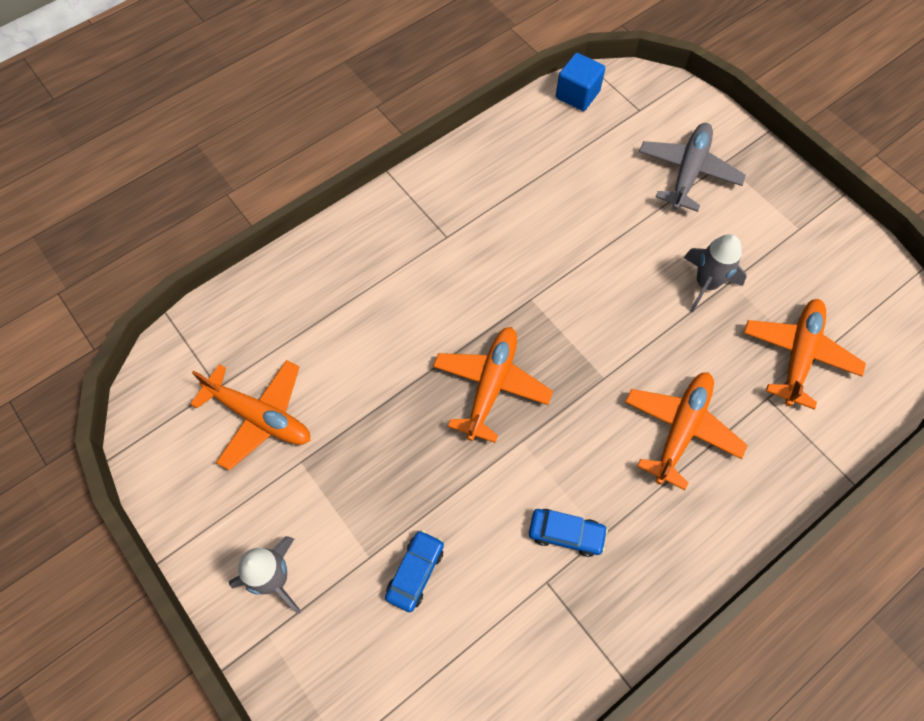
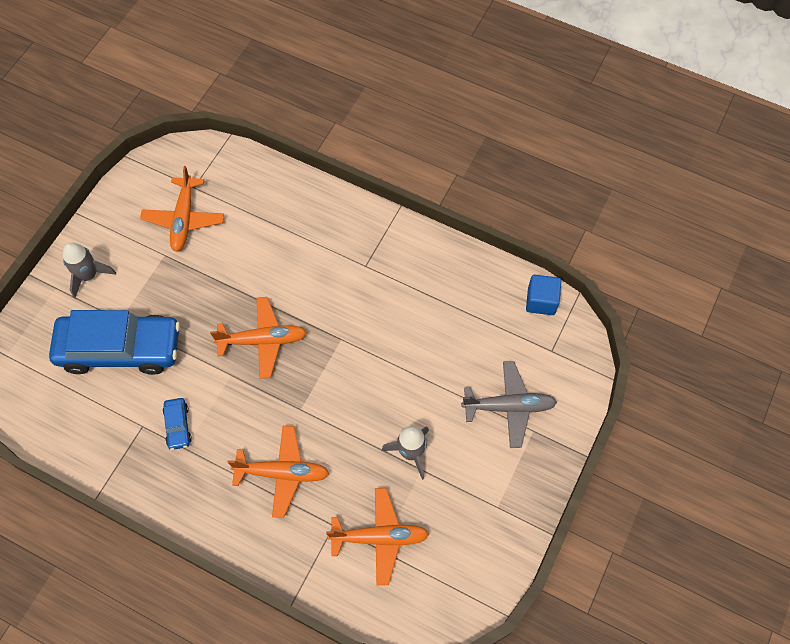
camera: 65 degrees right, 0 degrees up
blue car [385,530,444,612] -> blue car [49,310,180,375], size x2.46

